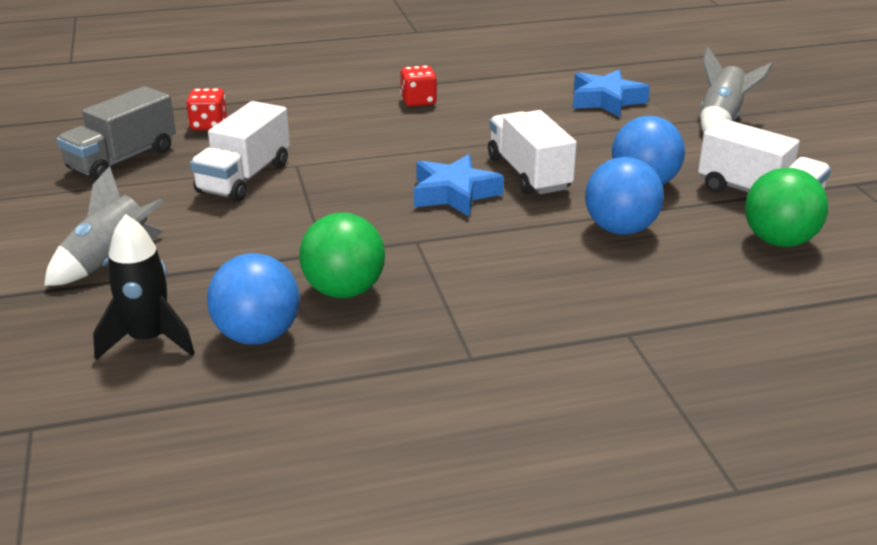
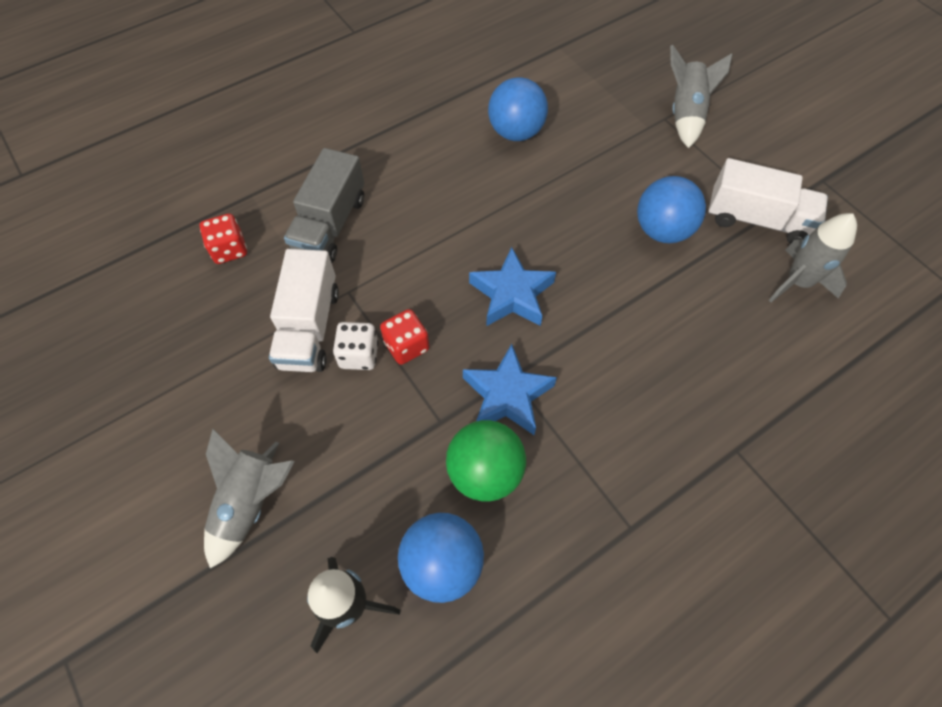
camera: 20 degrees left, 30 degrees up
grey truck [57,86,176,180] -> grey truck moved to [284,148,364,263]
red dice [401,65,437,106] -> red dice moved to [380,309,429,365]
white truck [488,110,577,195] -> none
blue star [573,70,650,117] -> blue star moved to [463,344,557,435]
blue ball [585,157,664,235] -> blue ball moved to [488,77,548,141]
green ball [745,168,828,247] -> grey rocket [769,213,857,302]
none -> white dice [333,322,378,370]

